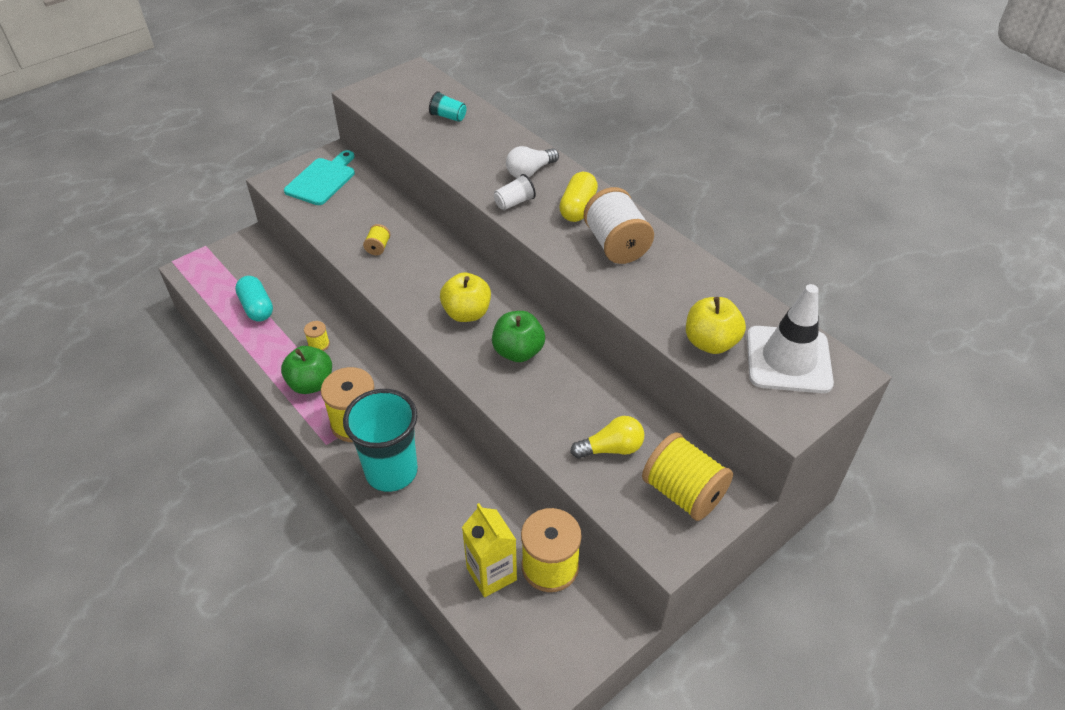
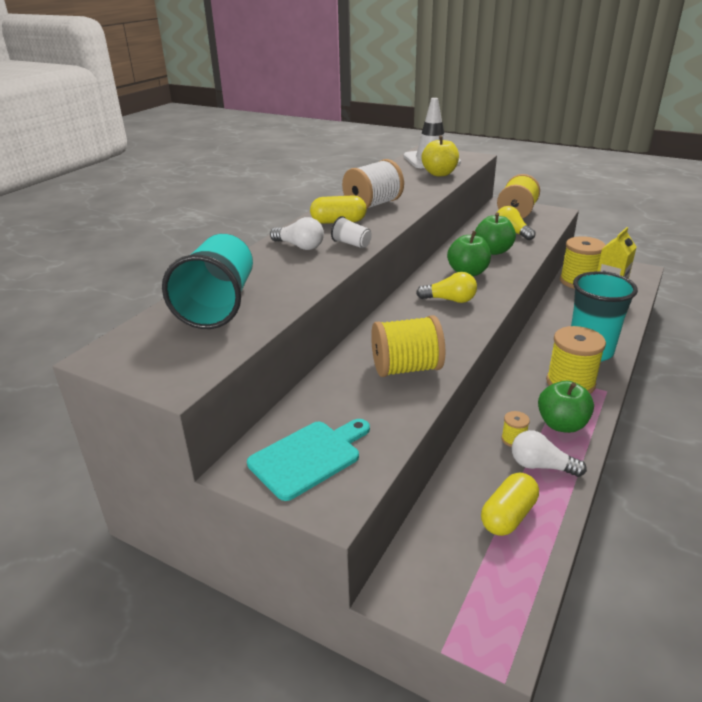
camera: 110 degrees left, 15 degrees down
turquoise capsule [235,276,273,321] -> yellow capsule [481,473,539,536]
turquoise cutting board [284,150,355,205] -> turquoise cutting board turned 135 degrees clockwise [247,419,370,501]
yellow spool [363,224,390,255] -> yellow spool [371,315,445,377], size x2.19
turquoise cup [429,91,467,122] -> turquoise cup [162,234,253,329], size x2.35
yellow apple [440,272,491,322] -> yellow light bulb [416,272,477,303]
none -> green apple [475,213,516,255]
none -> white light bulb [512,430,587,477]

